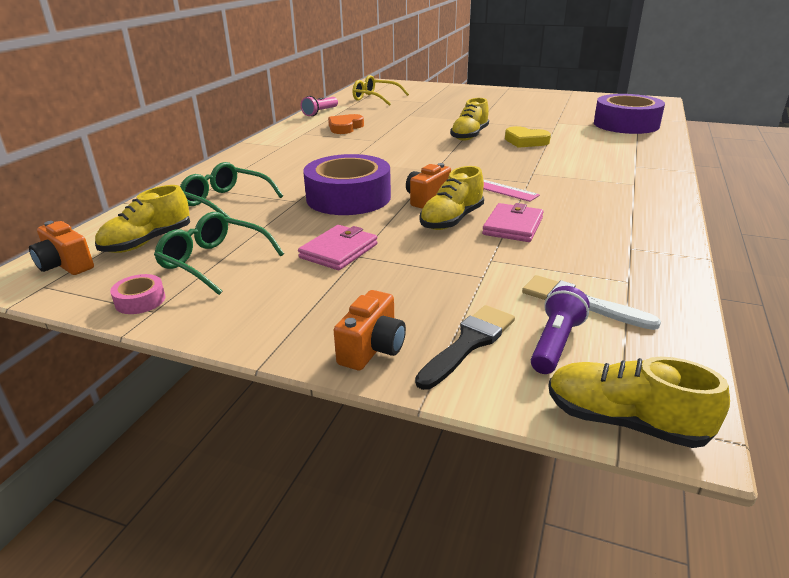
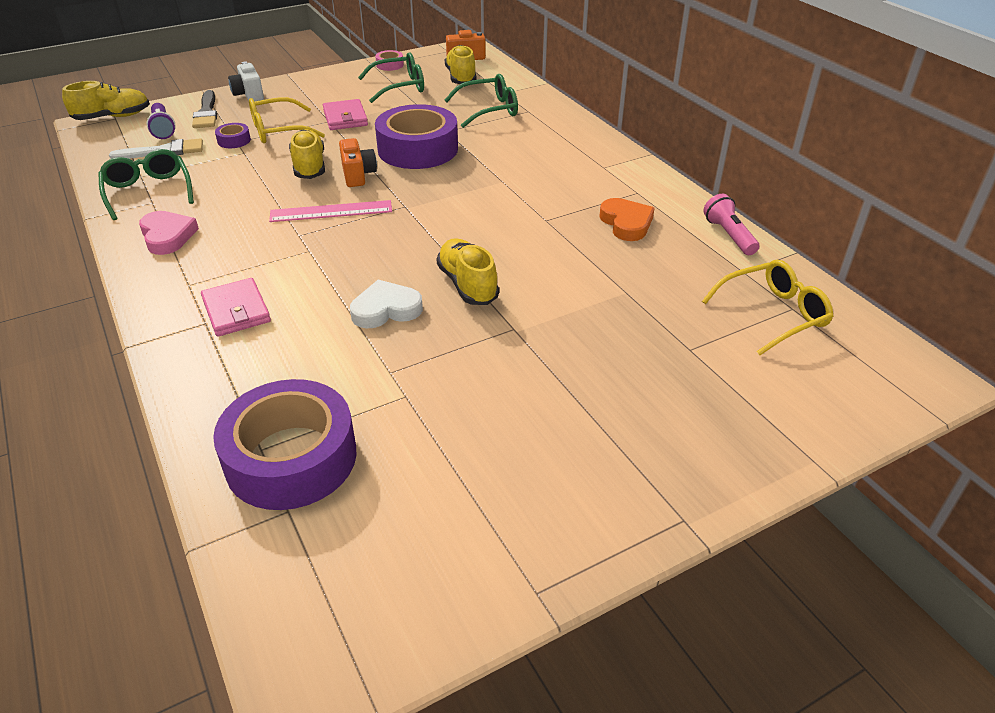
camera: 130 degrees right, 10 degrees up
orange camera [334,290,406,370] -> white camera [228,62,264,101]
pink wallet [482,203,544,242] -> pink wallet moved to [201,278,271,337]
yellow heart [505,126,551,148] -> white heart [350,280,423,328]
none -> green glasses [98,149,194,220]
none -> pink heart [139,211,199,255]
none -> purple tape [215,123,251,148]
none -> yellow glasses [249,97,325,143]

